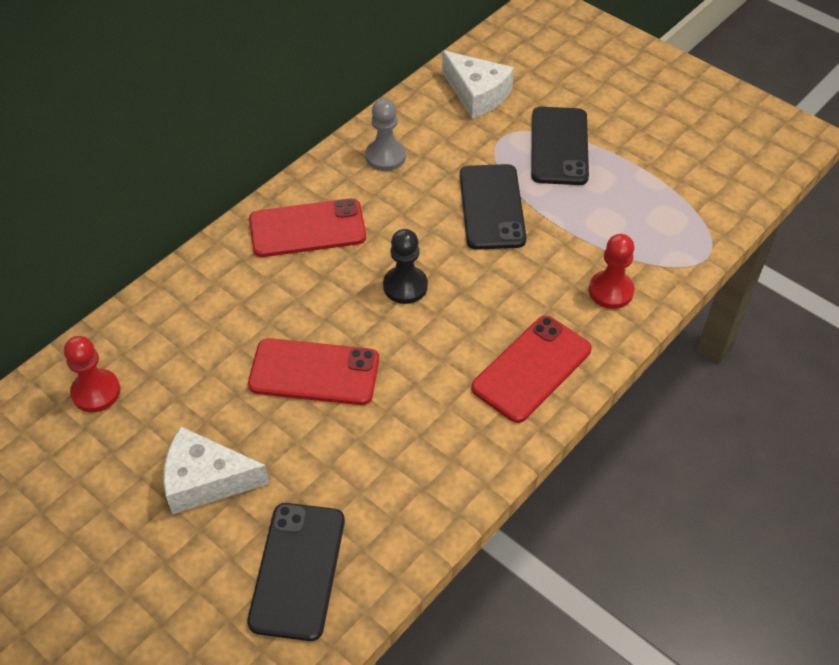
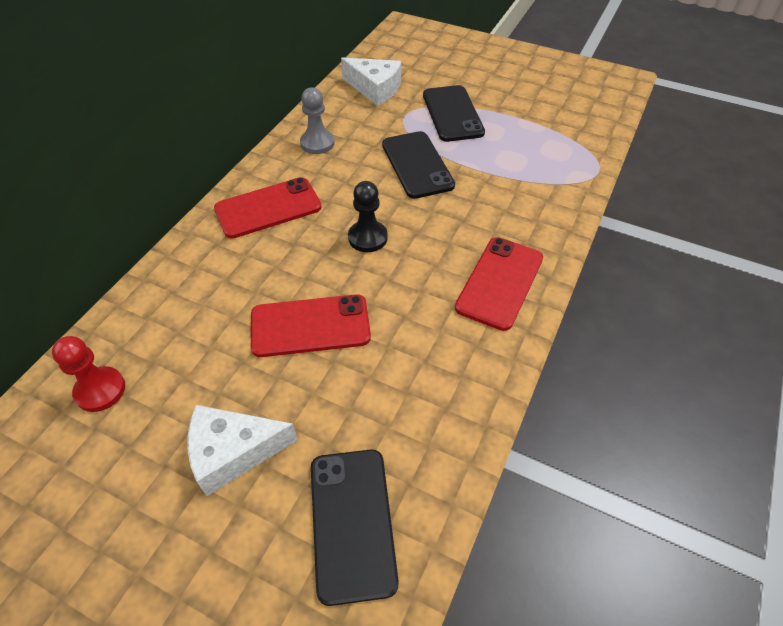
camera: 15 degrees left, 0 degrees up
red pawn [589,234,635,309] -> none

